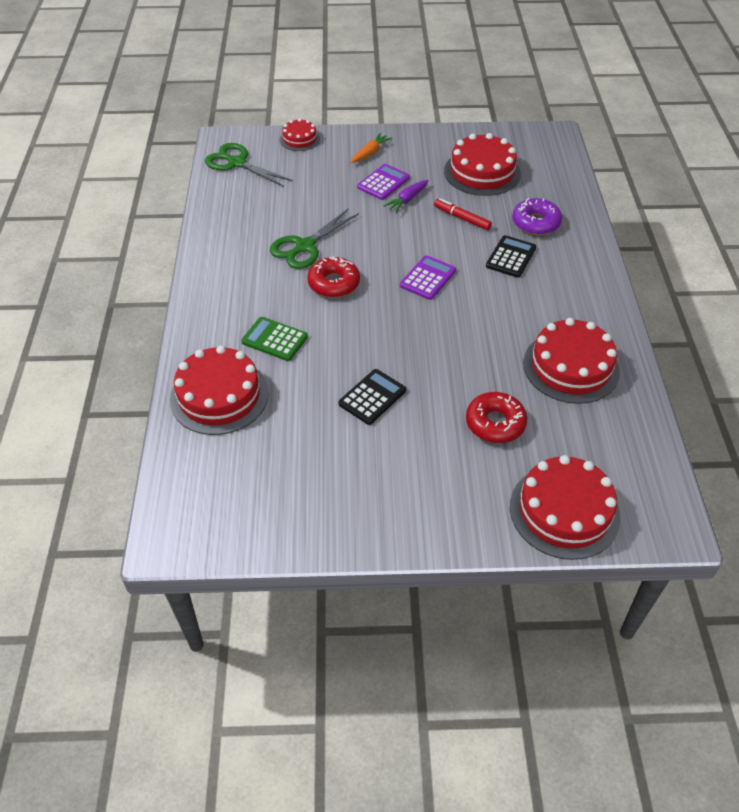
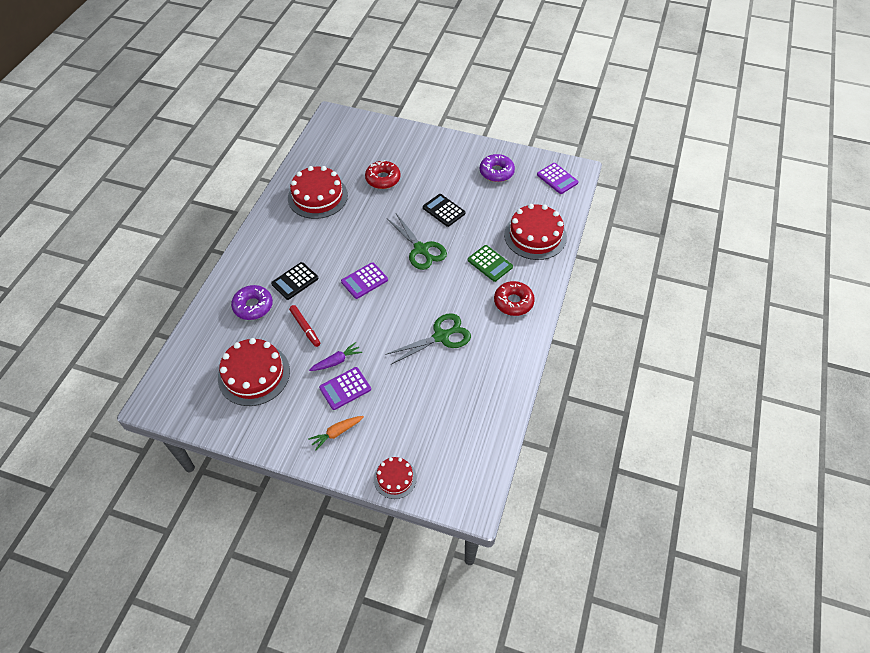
camera: 160 degrees left, 5 degrees up
green scissors [205,143,293,187] -> green scissors moved to [387,214,447,270]
red donut [307,256,360,298] -> red donut moved to [494,281,535,316]
black calculator [339,369,406,425] -> black calculator turned 75 degrees clockwise [423,194,465,227]
red cake [510,455,620,560] -> none
none -> purple donut [480,154,515,182]
none -> purple calculator [537,163,579,194]

